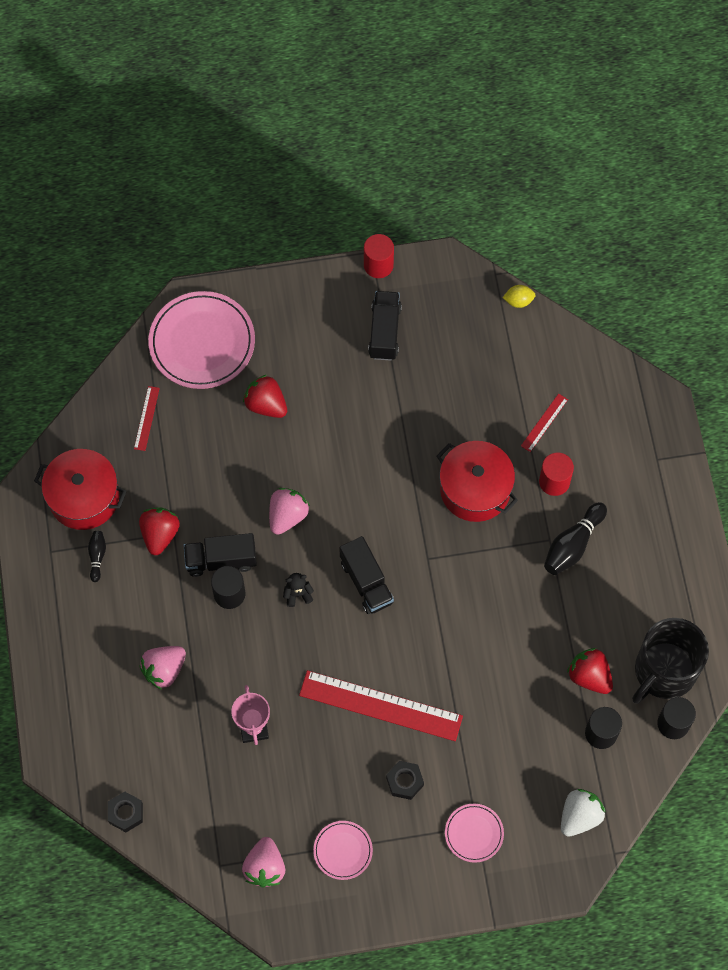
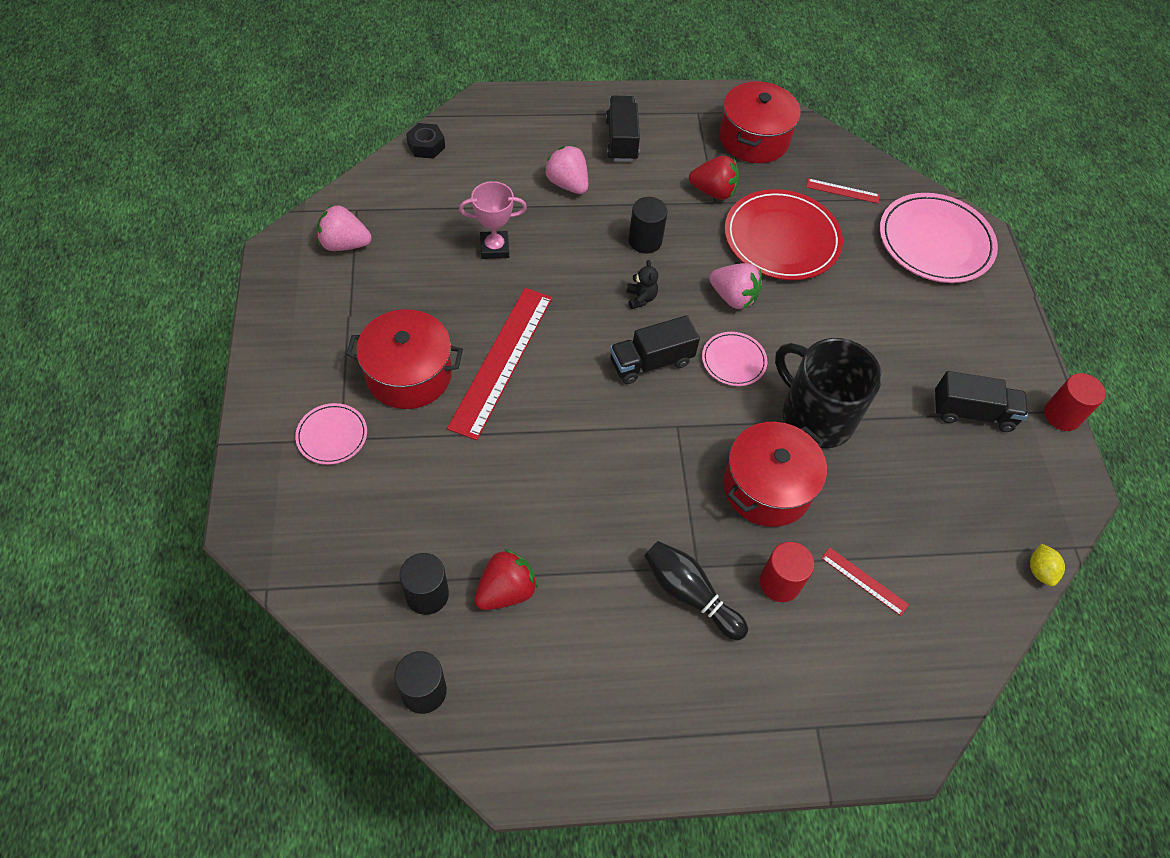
camera: 90 degrees right, 10 degrees down
black bowling pin [88,531,106,582] -> none
black truck [184,533,257,577] -> black truck moved to [606,96,640,162]
red strawberry [243,375,287,418] -> none
pink plate [313,821,373,880] -> pink plate moved to [702,332,768,386]
black nut [386,761,424,800] -> red pot [346,309,463,409]
white strawberry [561,789,606,836] -> none
black mug [632,618,709,704] -> black mug moved to [775,338,882,448]
none -> red plate [725,189,843,280]

